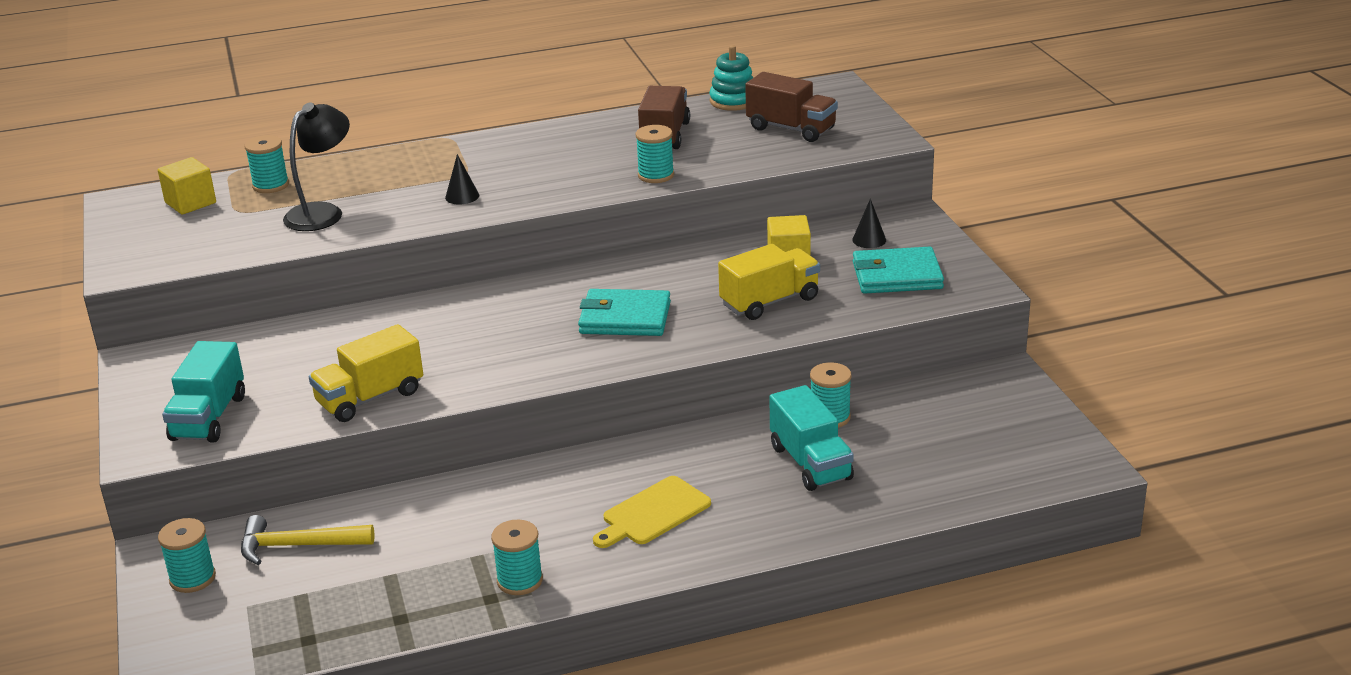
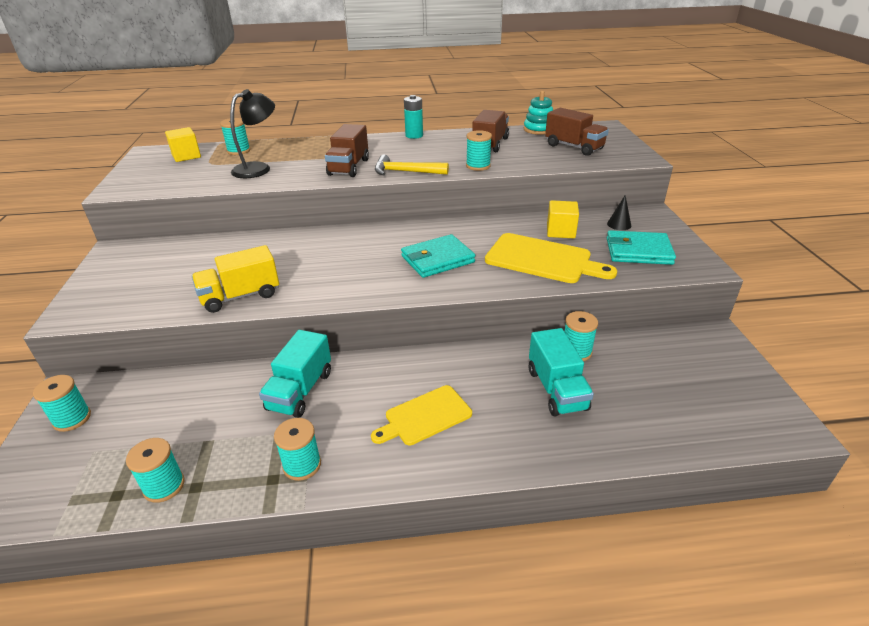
camera: 10 degrees right, 5 degrees up
turquoise truck [162,341,245,442] -> turquoise truck moved to [259,330,331,418]
yellow hammer [241,515,375,565] -> yellow hammer moved to [375,155,449,176]
black cone [445,154,479,204] -> brown truck [325,124,369,177]
turquoise wallet [578,289,671,336] -> turquoise wallet turned 45 degrees counterclockwise [401,234,475,278]
yellow truck [718,244,820,320] -> yellow cutting board [485,233,617,283]
none -> turquoise spool [126,438,185,503]
none -> turquoise battery [404,95,423,139]

